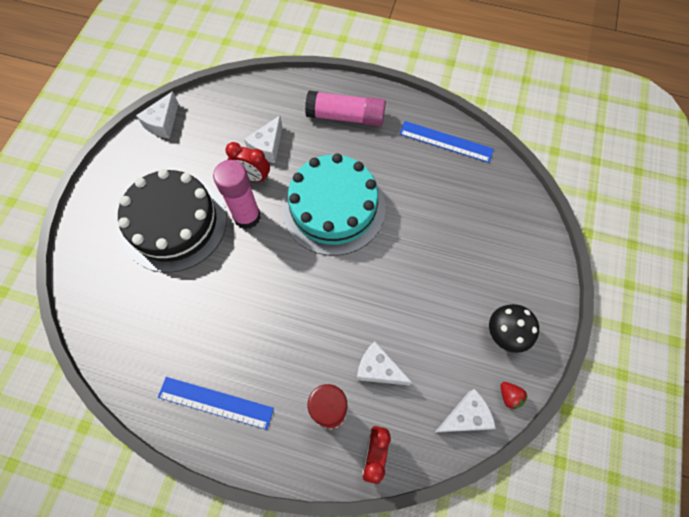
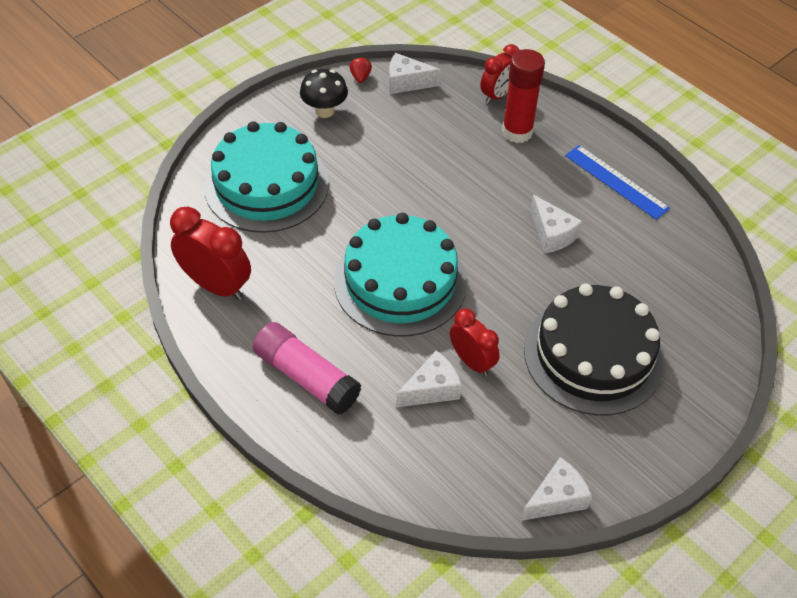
camera: 150 degrees left, 15 degrees down
pink glue stick [213,160,261,229] -> none
white cheese [357,341,412,386] -> white cheese moved to [530,195,583,253]
blue ruler [399,121,494,163] -> red clock [170,207,251,300]
none -> turquoise cake [204,121,329,233]

